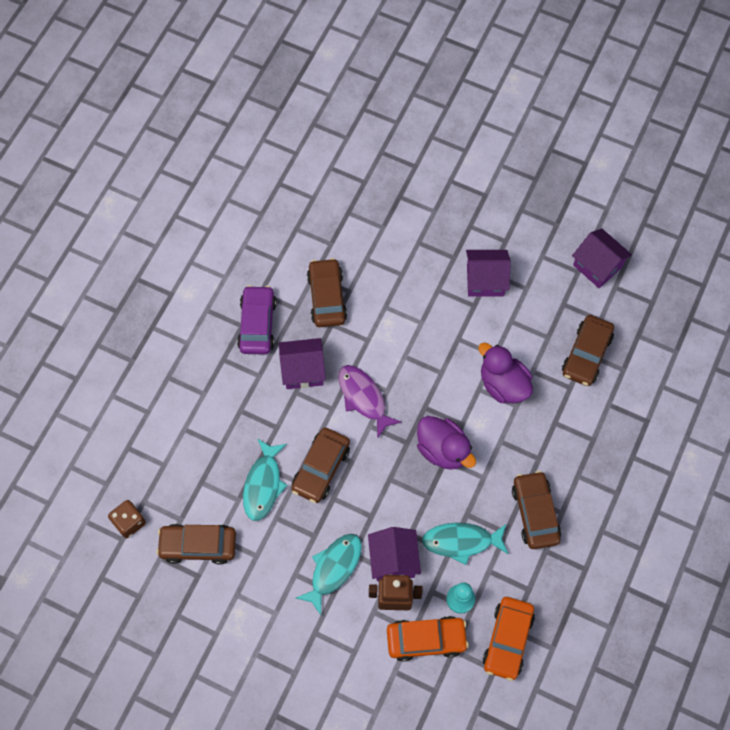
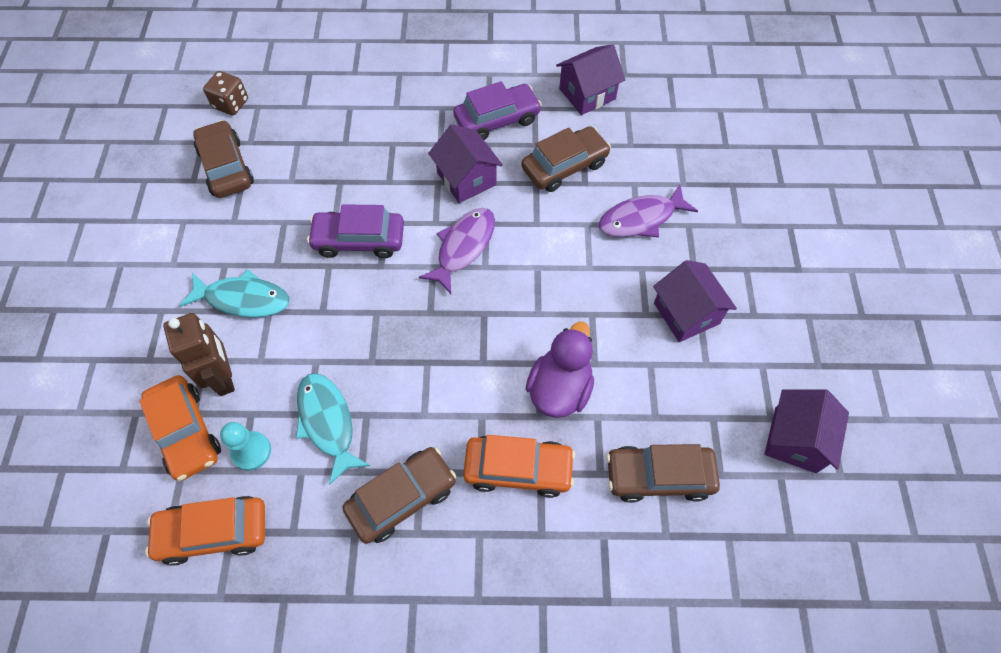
camera: 65 degrees right, 5 degrees down
turquoise fish [243,439,288,521] -> none
brown car [291,427,350,503] -> purple car [307,204,404,258]
purple house [368,527,421,581] -> purple house moved to [556,44,625,115]
purple duck [417,416,476,470] -> none
none -> orange car [463,435,575,498]
none -> purple fish [599,185,698,237]

